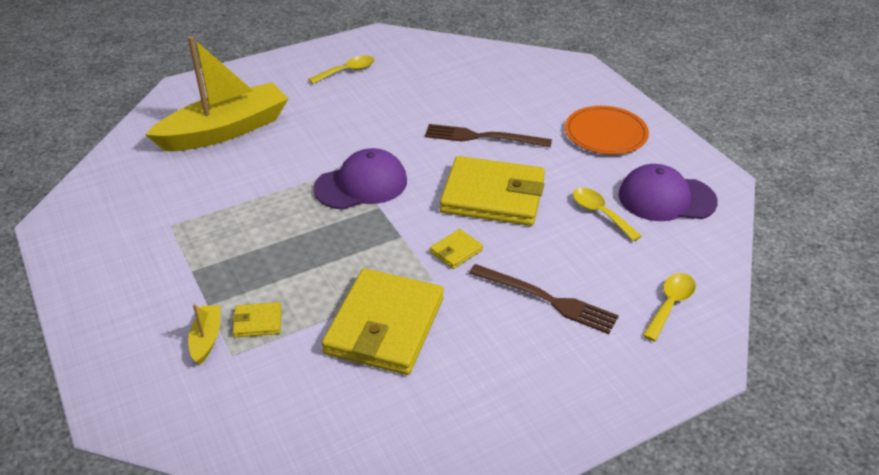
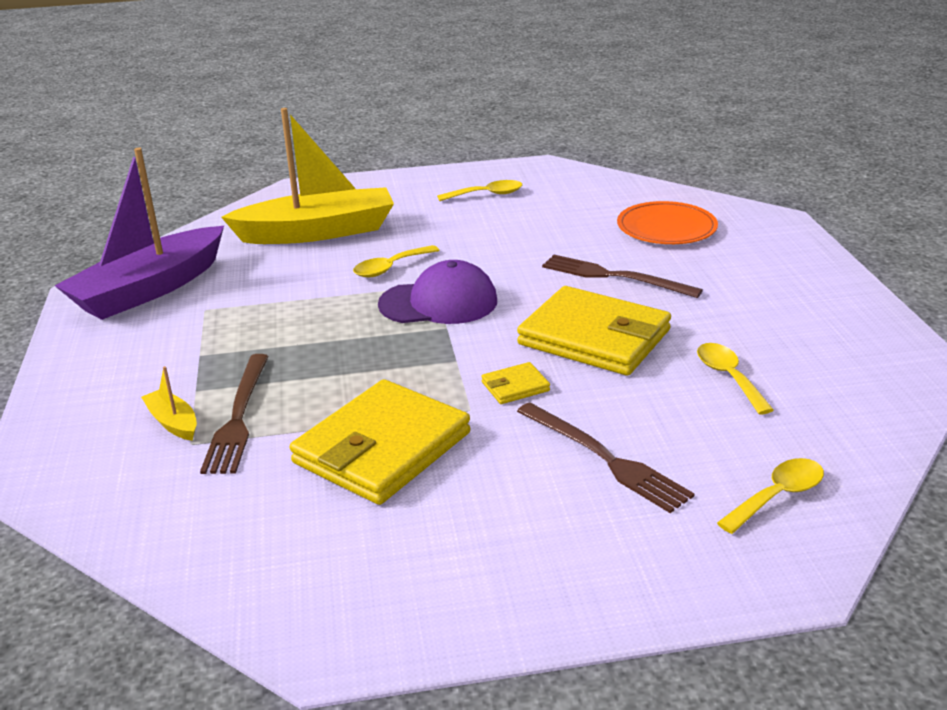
camera: 20 degrees right, 10 degrees down
yellow boat [188,304,221,365] -> yellow boat turned 60 degrees counterclockwise [141,366,197,441]
yellow wallet [232,302,281,337] -> brown fork [200,354,269,474]
orange plate [565,106,649,155] -> orange plate moved to [617,201,718,244]
purple cap [619,164,718,221] -> none
none -> purple boat [55,148,224,320]
none -> yellow spoon [353,245,440,277]

